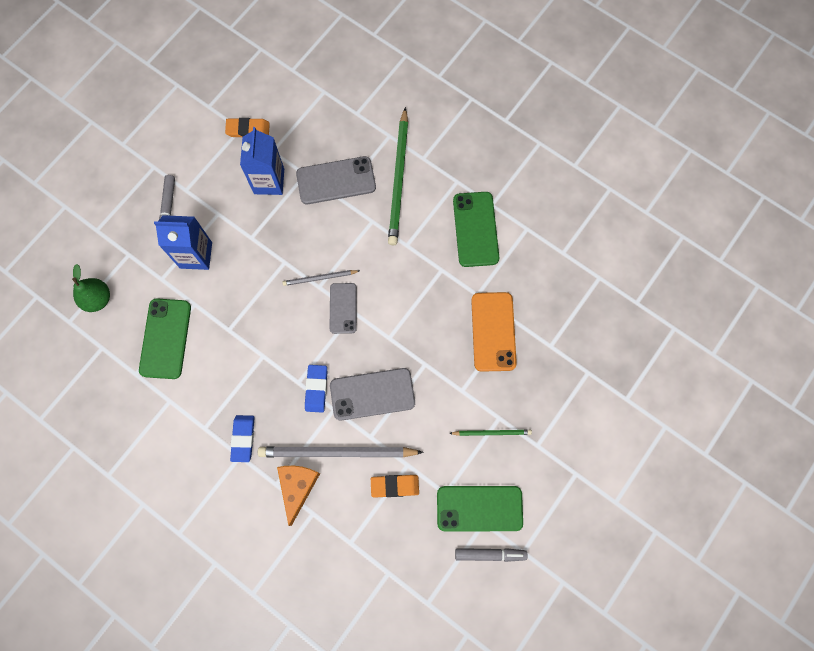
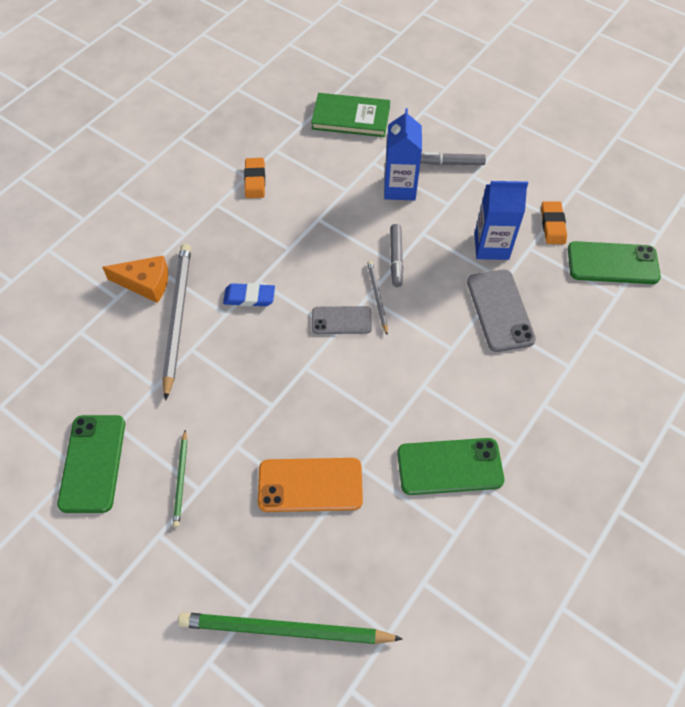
camera: 90 degrees right, 15 degrees down
green pear [72,264,110,312] -> green book [311,93,390,137]
green phone [139,299,191,379] -> green phone moved to [568,241,661,284]
blue eraser [230,415,254,462] -> none
grey phone [330,368,415,421] -> none
orange eraser [371,475,419,497] -> orange eraser moved to [244,158,265,198]
green pencil [388,107,408,245] -> green pencil moved to [178,612,403,644]
grey marker [455,548,527,562] -> grey marker moved to [390,224,403,287]

